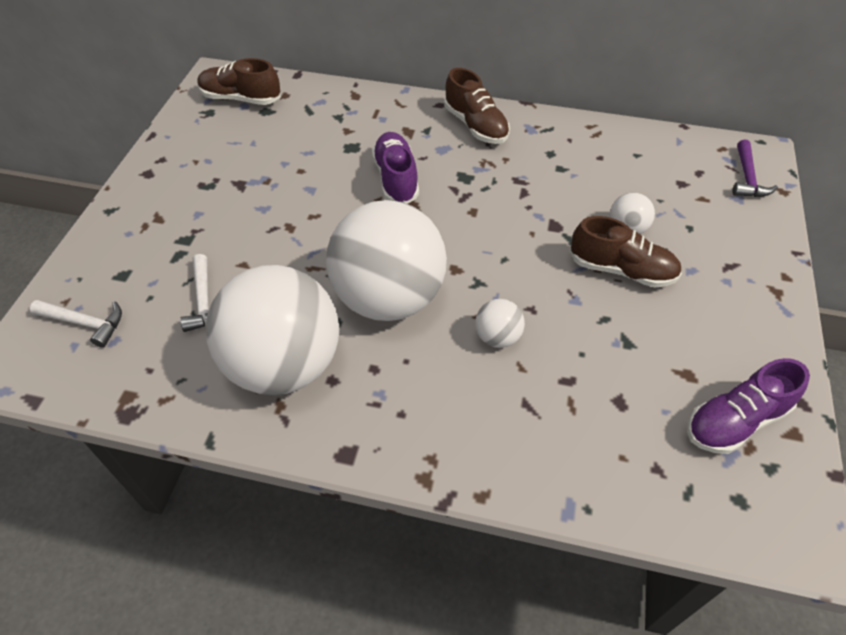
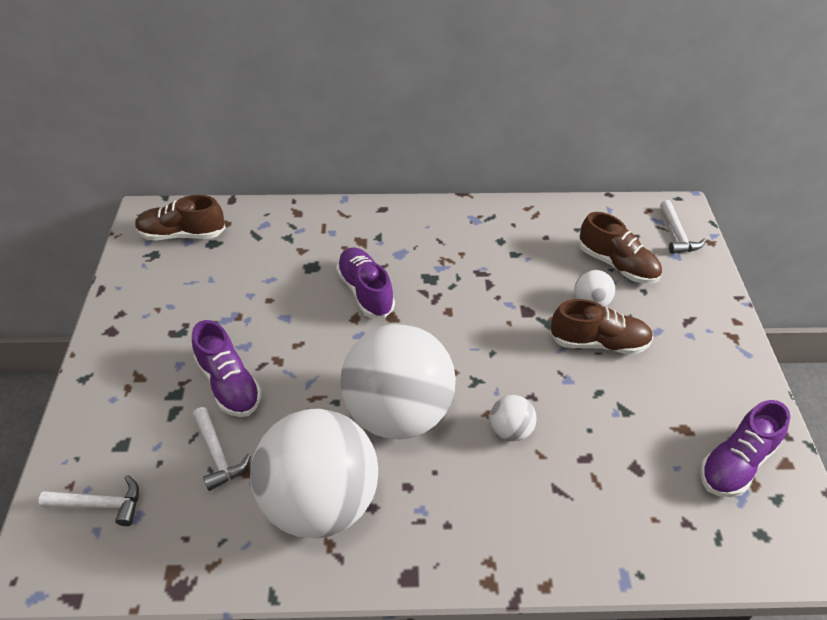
camera: 15 degrees left, 5 degrees down
brown shoe [444,68,510,144] -> brown shoe moved to [579,212,662,283]
purple hammer [732,139,778,197] -> white hammer [660,200,706,254]
none -> purple shoe [192,320,262,417]

